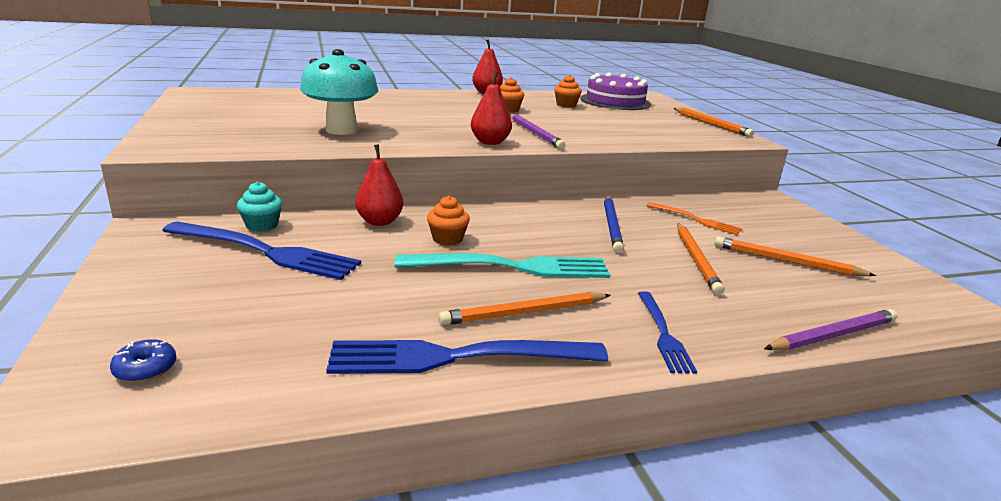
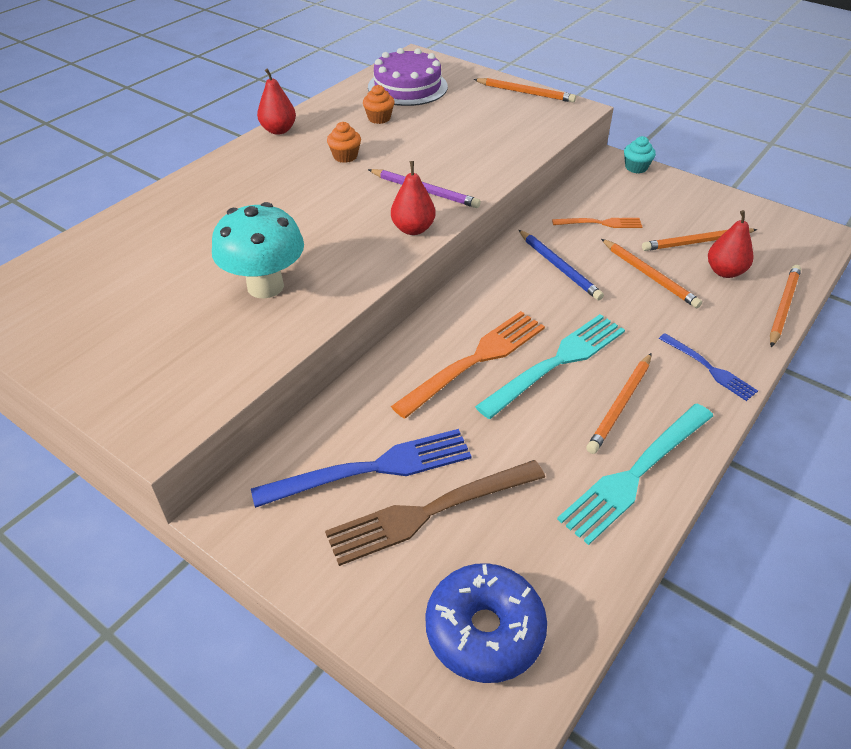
camera: 35 degrees left, 20 degrees up
blue donut [110,339,177,383] -> blue donut [425,563,547,683], size x2.40
turquoise cupcake [237,182,282,232] -> turquoise cupcake moved to [624,136,656,174]
blue fork [326,340,608,374] -> turquoise fork [557,404,713,545]
red pear [355,144,404,226] -> red pear moved to [708,210,753,278]
orange cupcake [427,196,470,246] -> orange fork [391,311,545,419]
purple pencil [764,309,898,350] -> orange pencil [770,265,801,347]
none -> brown fork [325,460,545,566]

